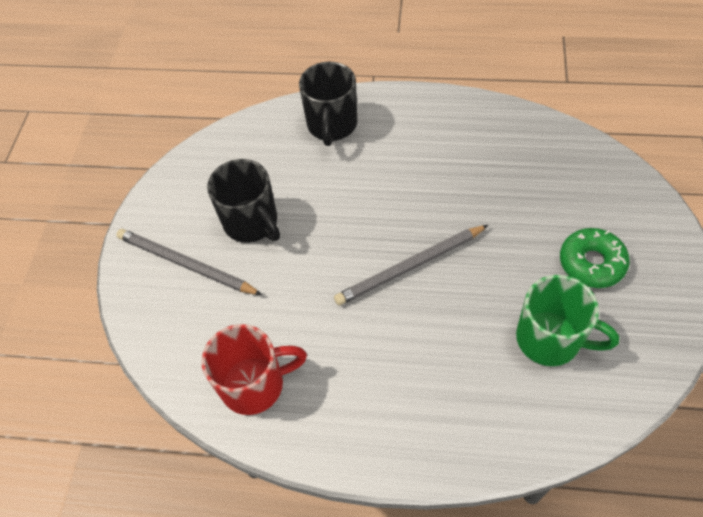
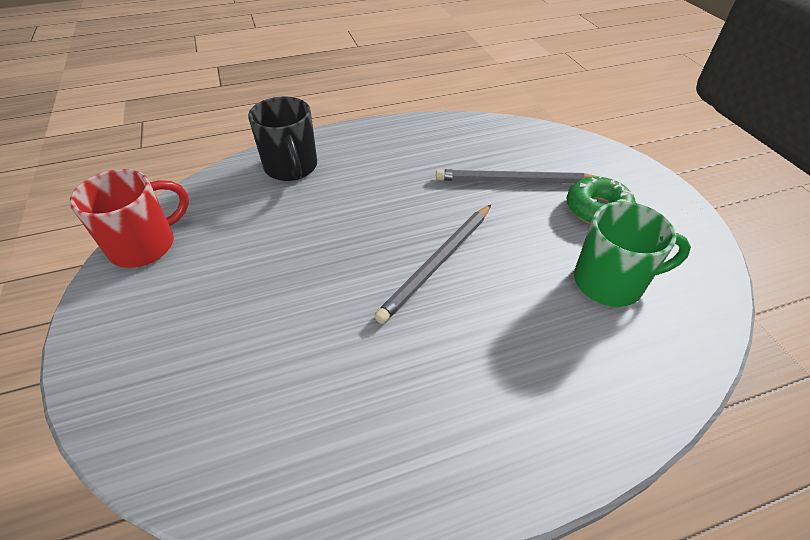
camera: 30 degrees left, 10 degrees down
grey pencil [116,229,262,295] -> grey pencil moved to [436,169,599,183]
red mug [202,324,307,415] -> red mug moved to [69,169,189,268]
black mug [207,159,280,243] -> none

